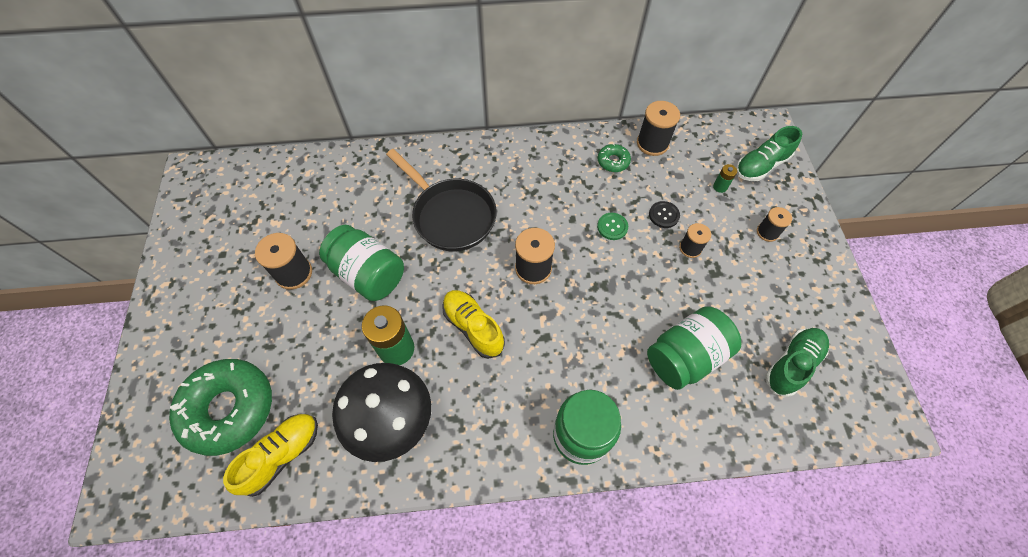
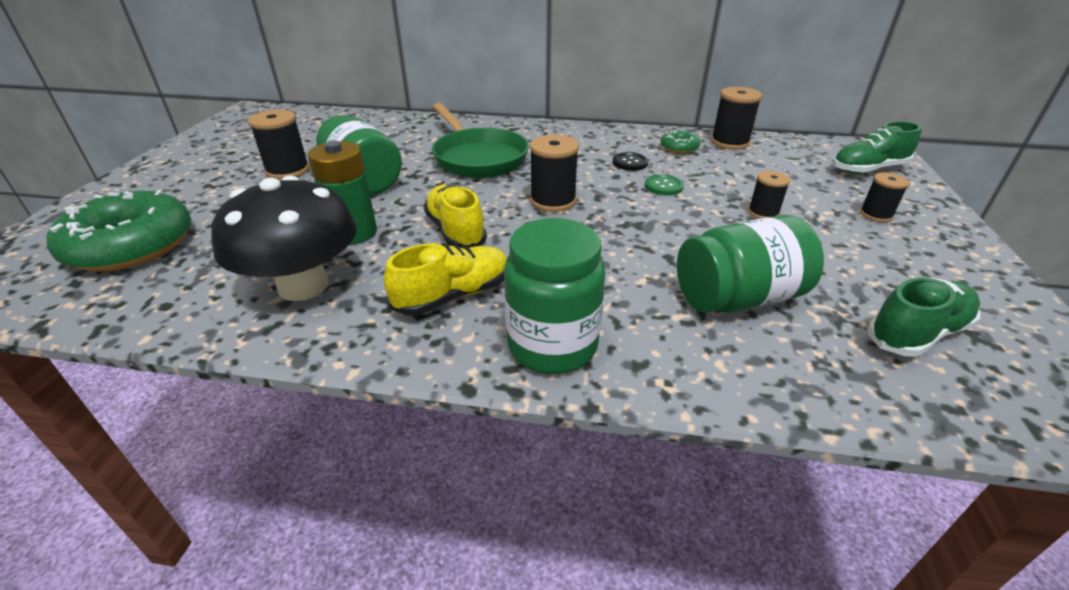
camera: 15 degrees right, 25 degrees down
yellow shoe [223,414,318,497] -> yellow shoe moved to [384,243,507,315]
black pan [386,149,497,251] -> green pan [432,103,529,178]
black button [649,201,680,228] -> black button moved to [613,152,648,171]
green battery [713,164,737,193] -> none

